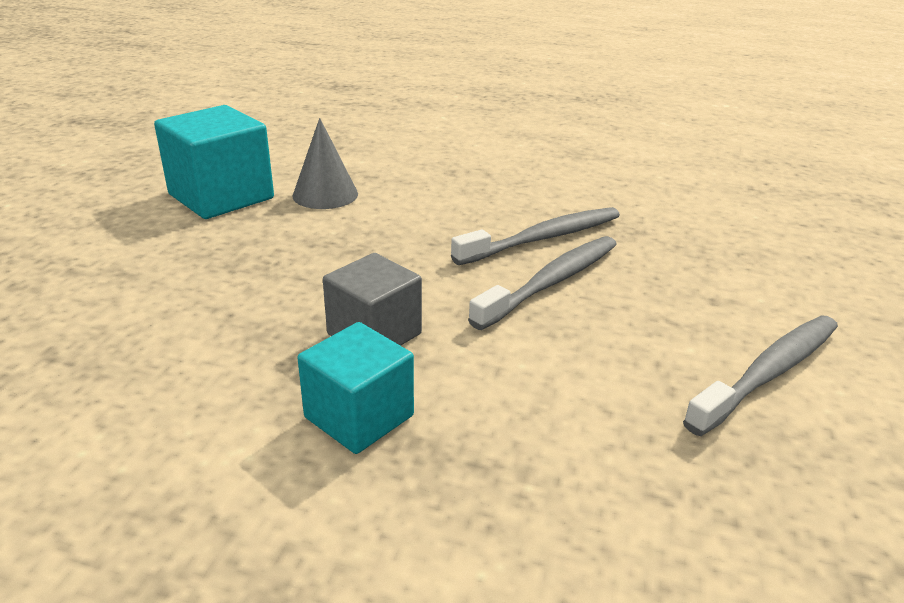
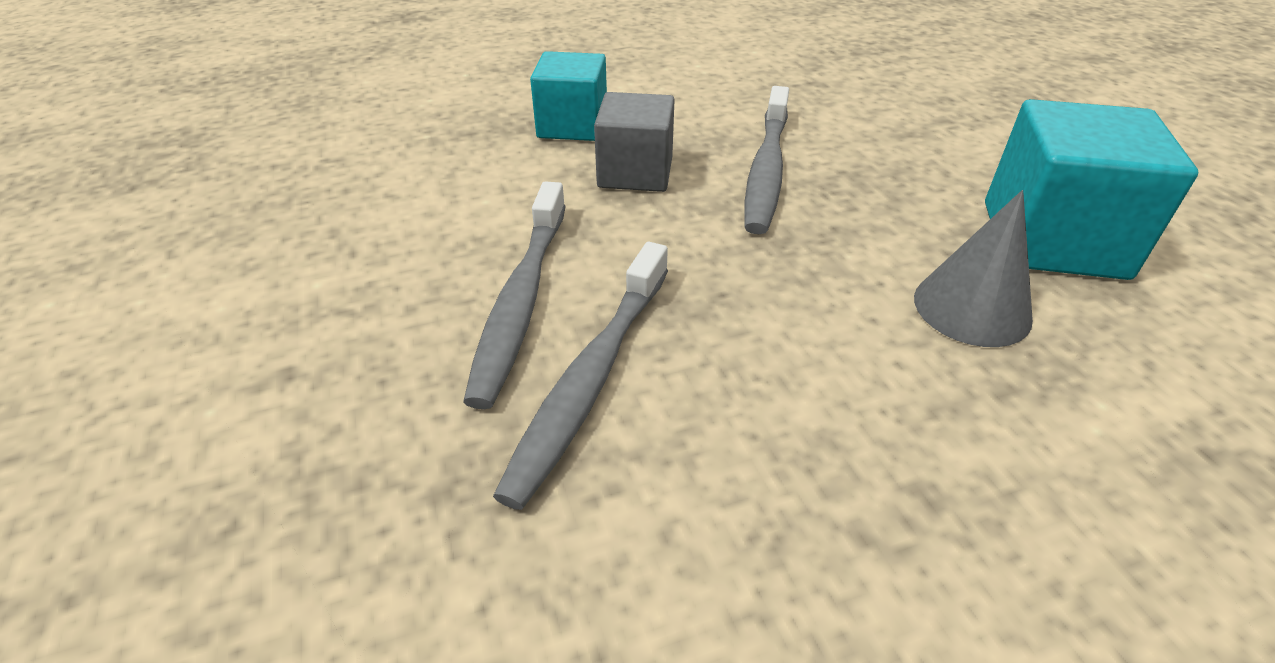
camera: 145 degrees right, 10 degrees up
grey toothbrush [683,315,838,436] -> grey toothbrush moved to [744,86,789,234]

